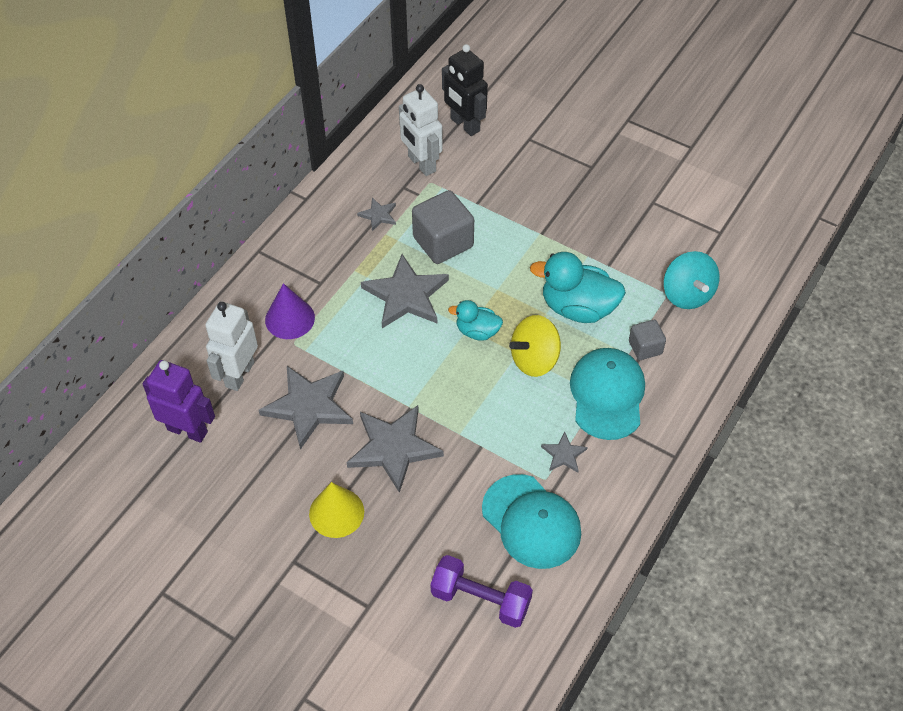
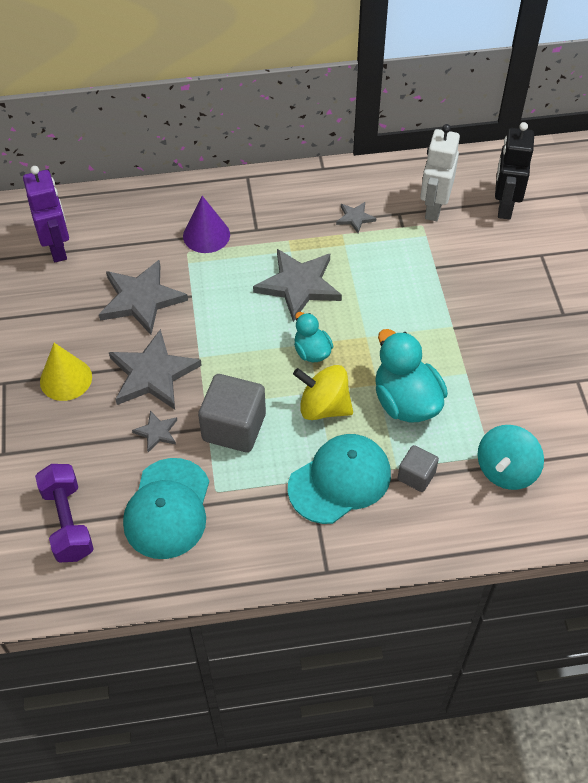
camera: 50 degrees right, 0 degrees up
white robot [205,301,258,391] -> none
grey cube [412,190,474,264] -> grey cube moved to [198,374,266,452]
grey star [541,431,587,473] -> grey star moved to [132,411,177,452]

